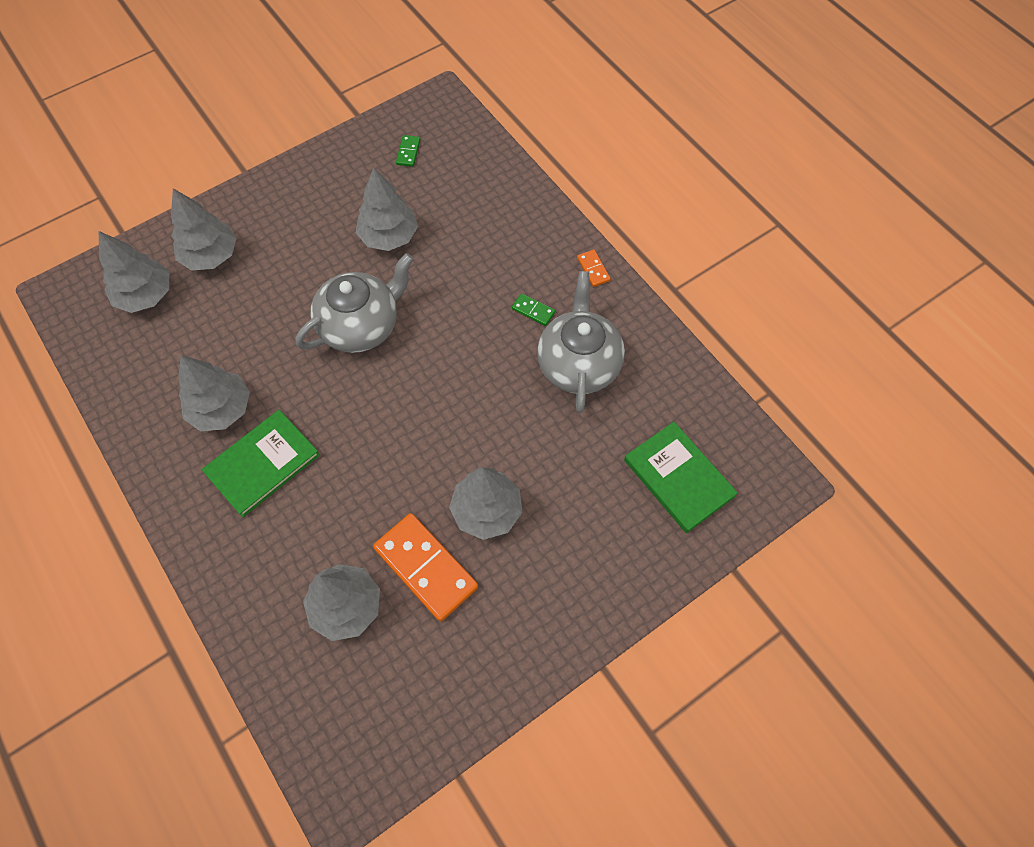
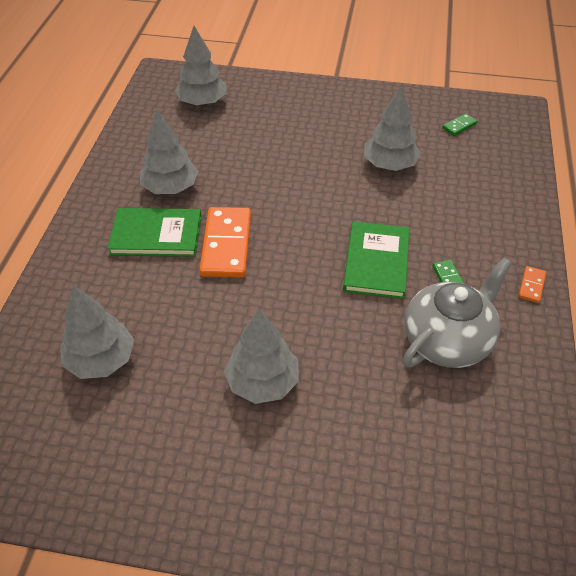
camera: 45 degrees right, 15 degrees down
grey tree [171,188,237,271] -> none
grey teapot [296,253,414,353] -> none
orange domino [373,513,478,621] -> orange domino moved to [199,207,251,278]
green book [624,422,738,533] -> green book moved to [343,221,409,299]

